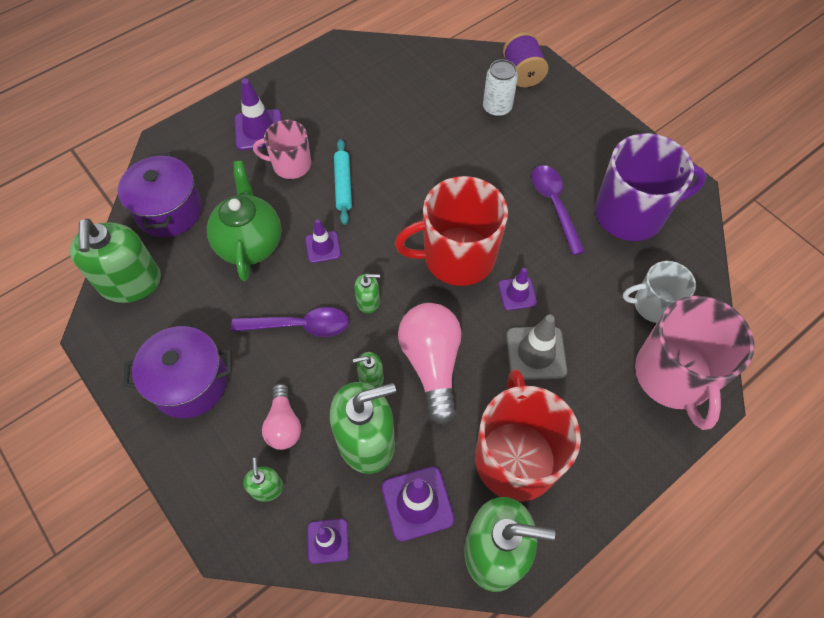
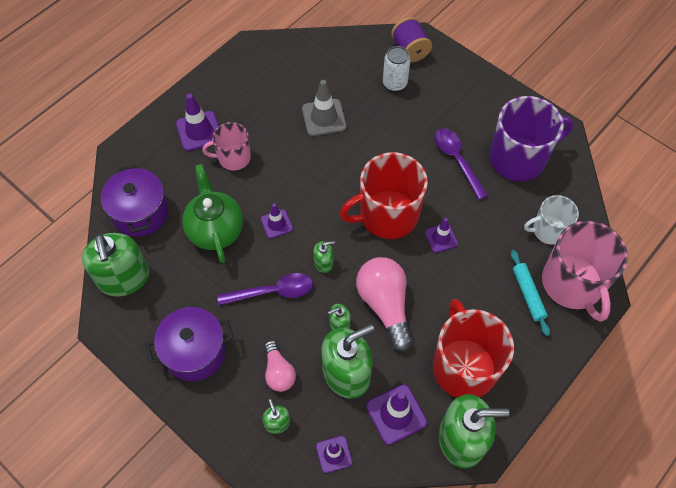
camera: 10 degrees left, 0 degrees up
turquoise rolling pin [334,139,352,225] -> turquoise rolling pin moved to [511,250,550,336]
grey traffic cone [506,314,567,380] -> grey traffic cone moved to [302,80,346,136]

